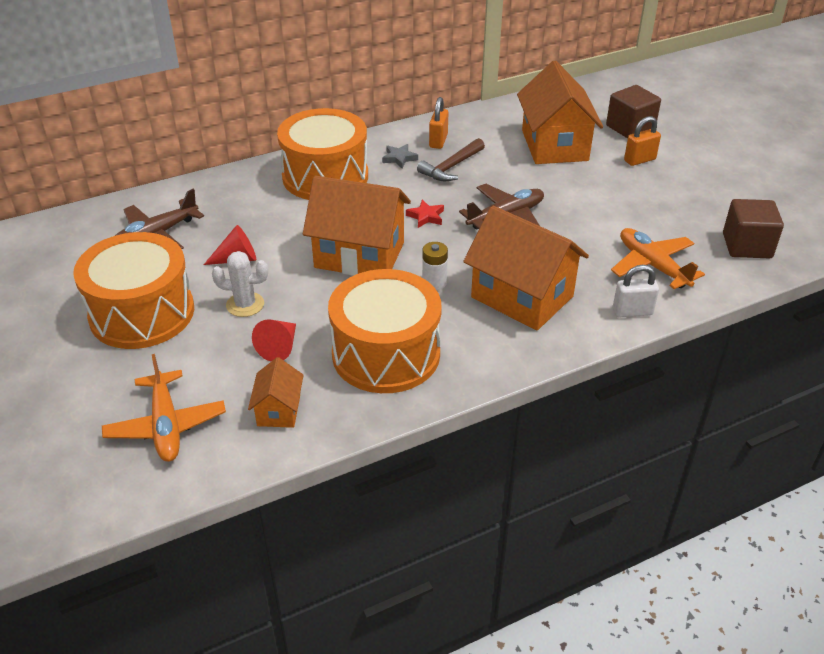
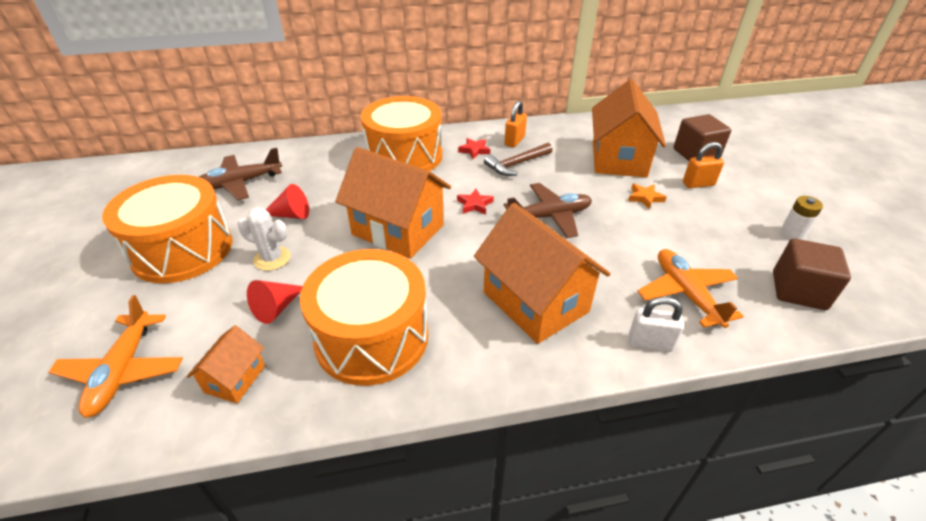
camera: 15 degrees right, 0 degrees up
grey star [382,144,418,168] -> red star [458,138,490,159]
white battery [422,242,448,290] -> white battery moved to [780,196,823,240]
none -> orange star [628,184,666,209]

